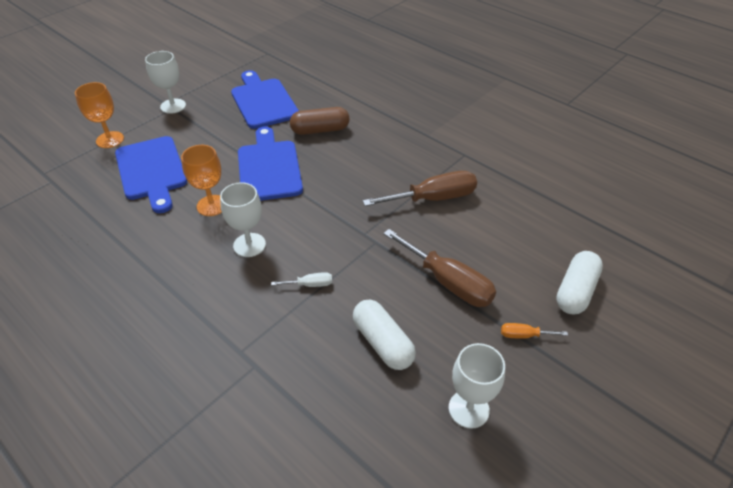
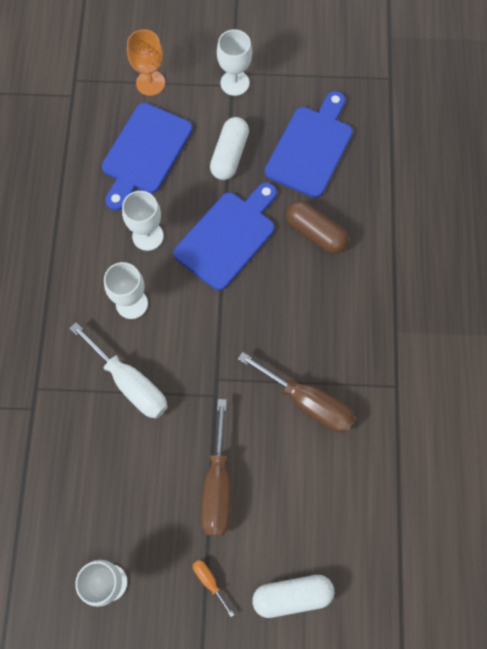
camera: 50 degrees right, 25 degrees up
orange goblet [181,145,222,216] -> white goblet [122,191,164,251]
white screwdriver [271,272,332,287] -> white screwdriver [70,322,168,419], size x2.20
white capsule [353,300,416,370] -> white capsule moved to [210,117,249,180]

